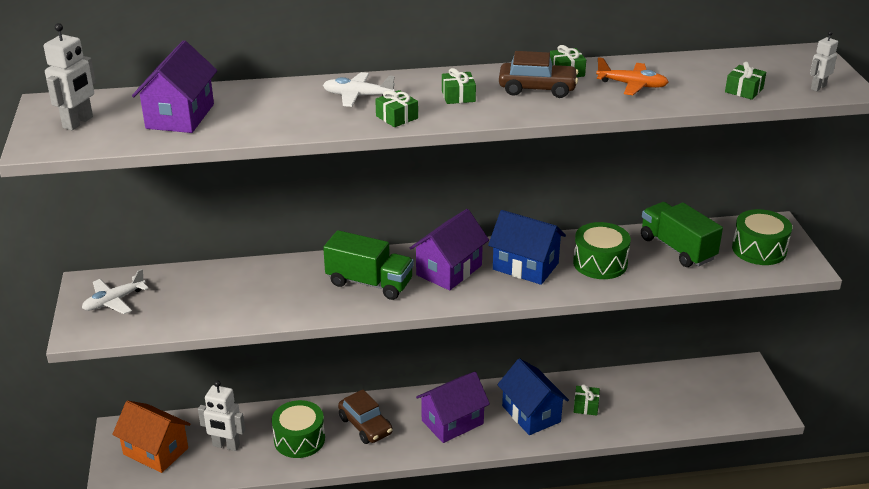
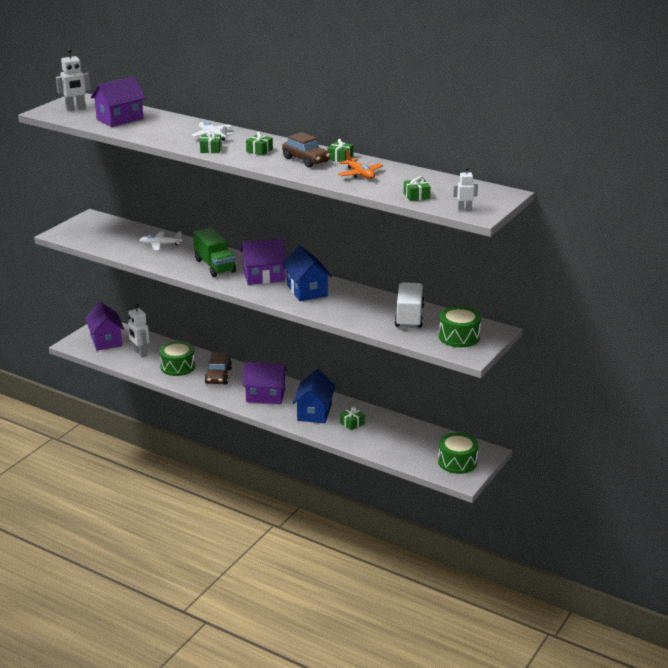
camera: 40 degrees right, 5 degrees down
white plane [82,269,149,314] -> white plane moved to [139,231,182,251]
orange house [112,400,191,473] -> purple house [85,302,124,350]
green drum [573,222,631,279] -> green drum moved to [438,432,478,474]
green truck [641,202,723,267] -> white truck [395,282,425,328]

